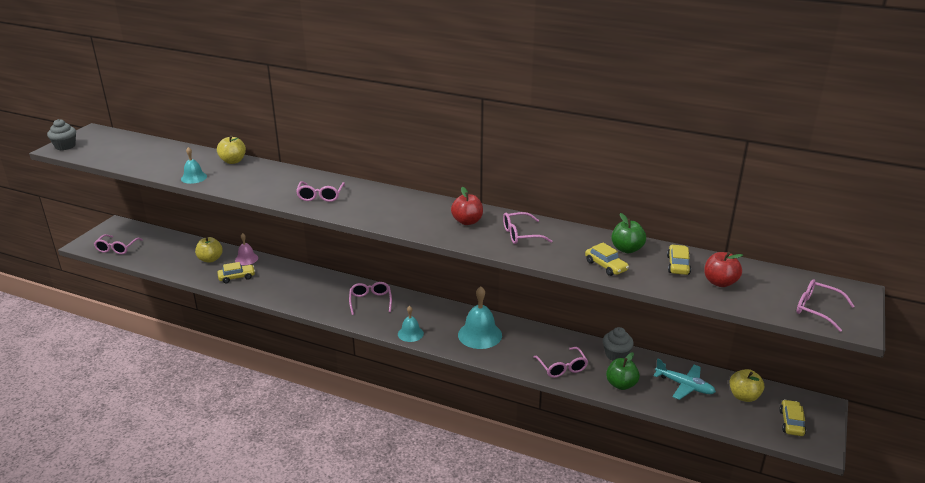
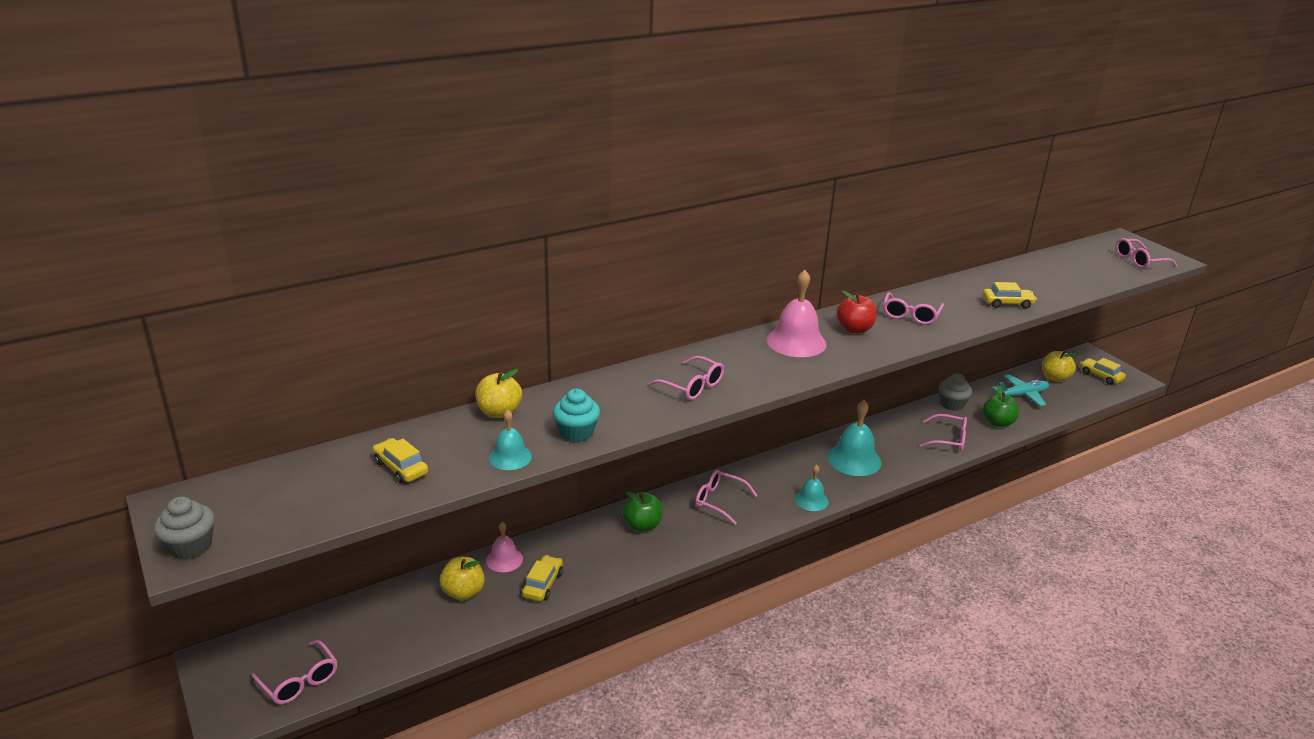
camera: 55 degrees left, 0 degrees up
green apple [611,213,646,253] -> green apple moved to [622,491,662,532]
yellow car [667,245,691,275] -> yellow car moved to [373,438,428,484]
red apple [704,252,743,287] -> none
none -> turquoise cupcake [553,389,600,442]
none -> pink bell [766,270,827,357]

